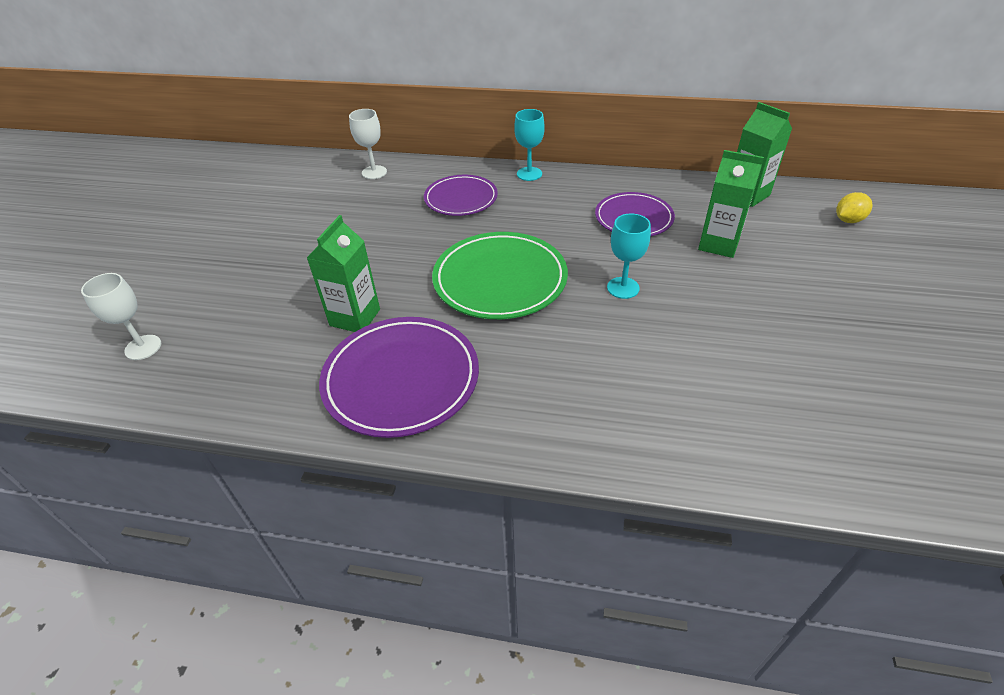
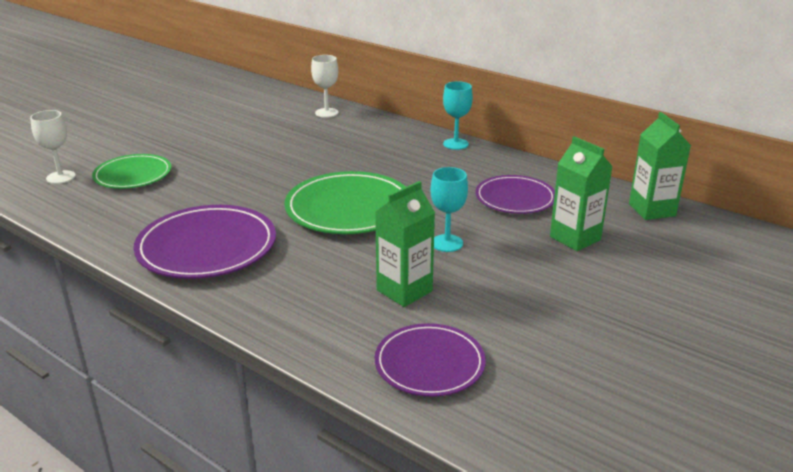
camera: 25 degrees right, 15 degrees down
green carton [307,215,380,332] -> green carton moved to [375,181,435,307]
purple plate [424,175,498,216] -> purple plate moved to [375,323,486,397]
yellow lemon [836,192,873,223] -> none
none -> green plate [92,154,172,189]

